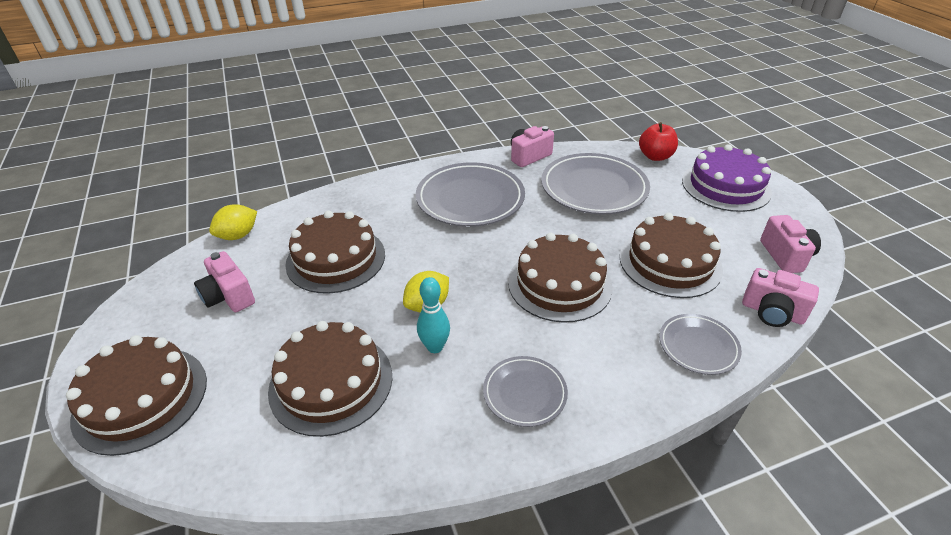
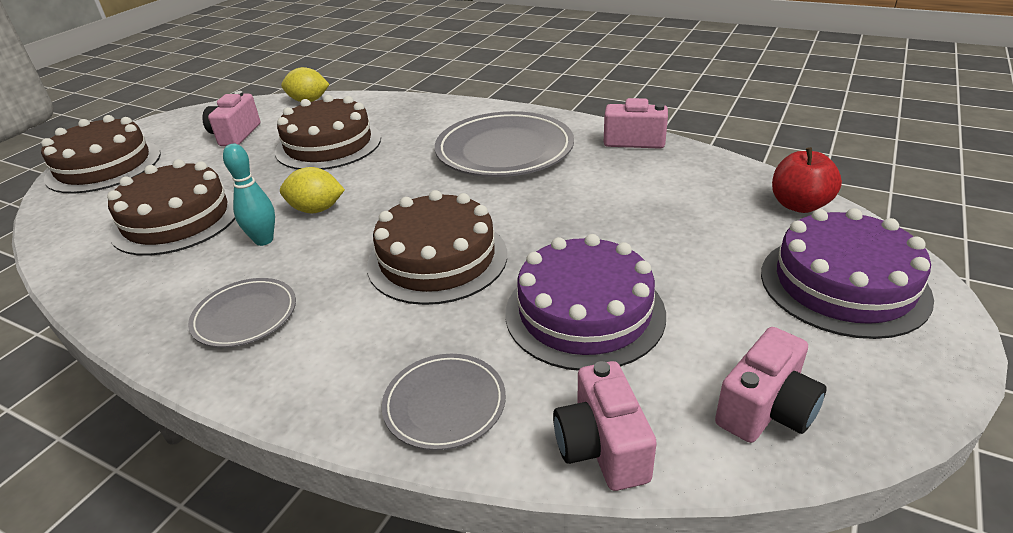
camera: 50 degrees right, 5 degrees down
grey plate [541,153,650,214] -> none
brown cake [620,213,723,298] -> purple cake [506,234,666,371]

